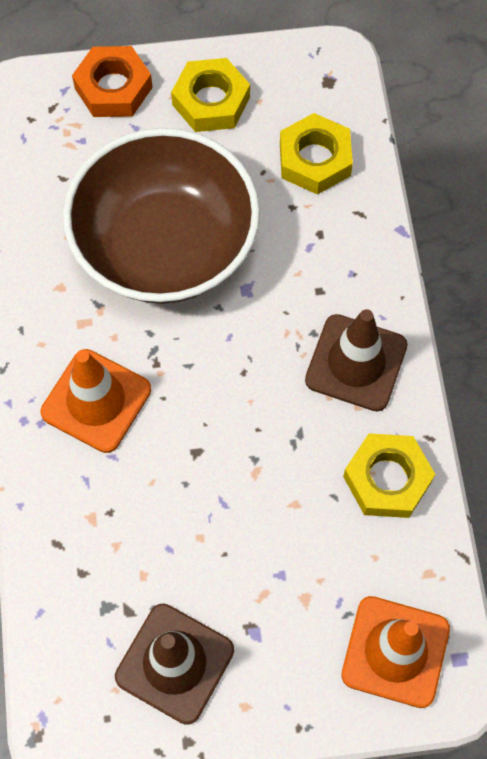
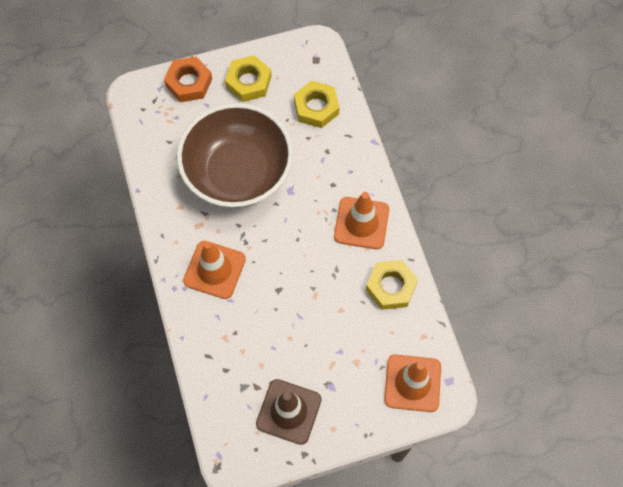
camera: 10 degrees left, 0 degrees up
brown traffic cone [305,309,407,411] -> orange traffic cone [334,192,389,249]

